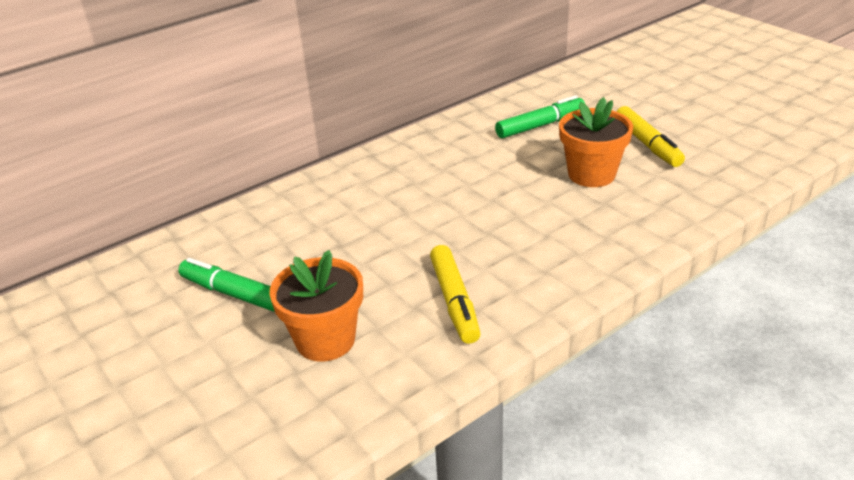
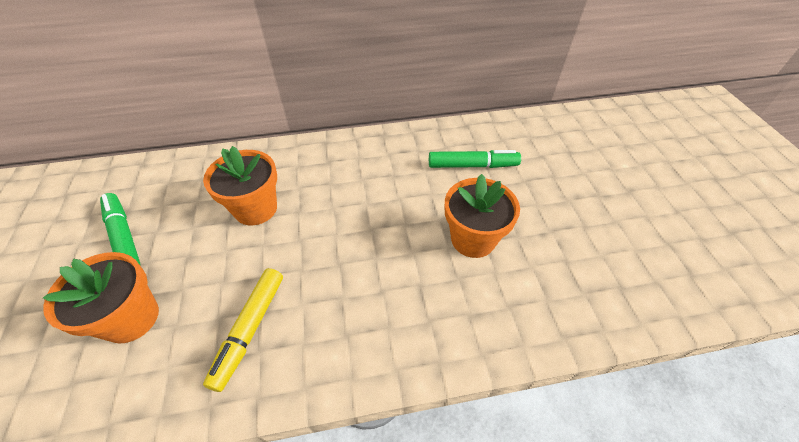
camera: 25 degrees right, 15 degrees up
yellow marker [616,106,685,167] -> none
none -> orange flower pot [203,146,277,225]

